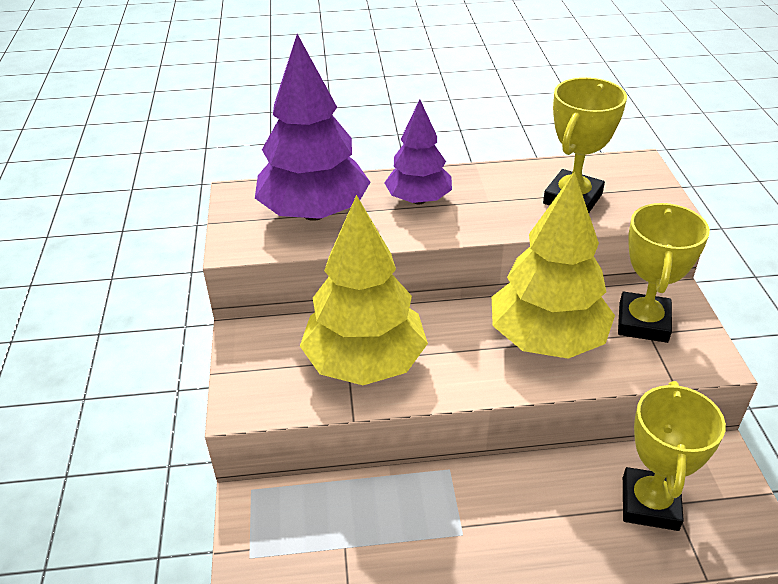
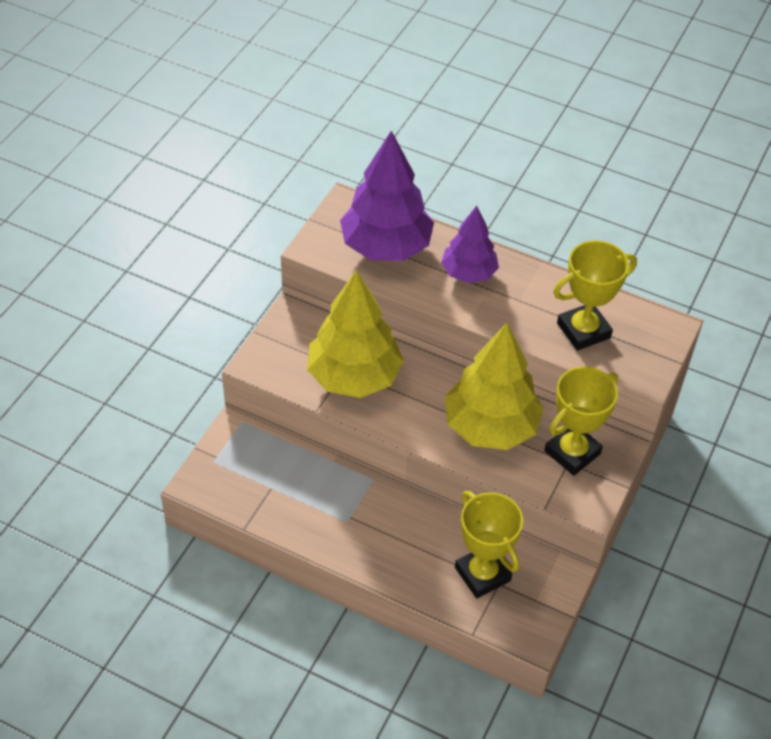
camera: 30 degrees right, 10 degrees up
yellow trophy [623,381,726,531] -> yellow trophy turned 75 degrees counterclockwise [455,491,523,598]

